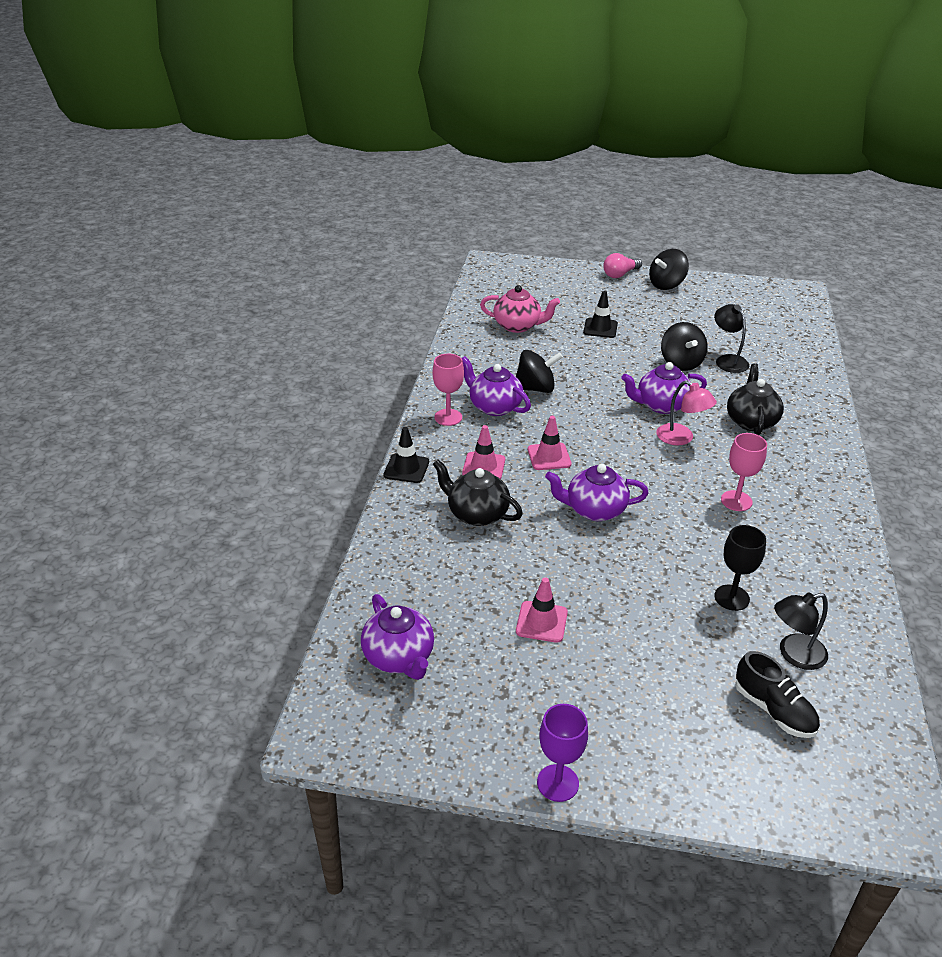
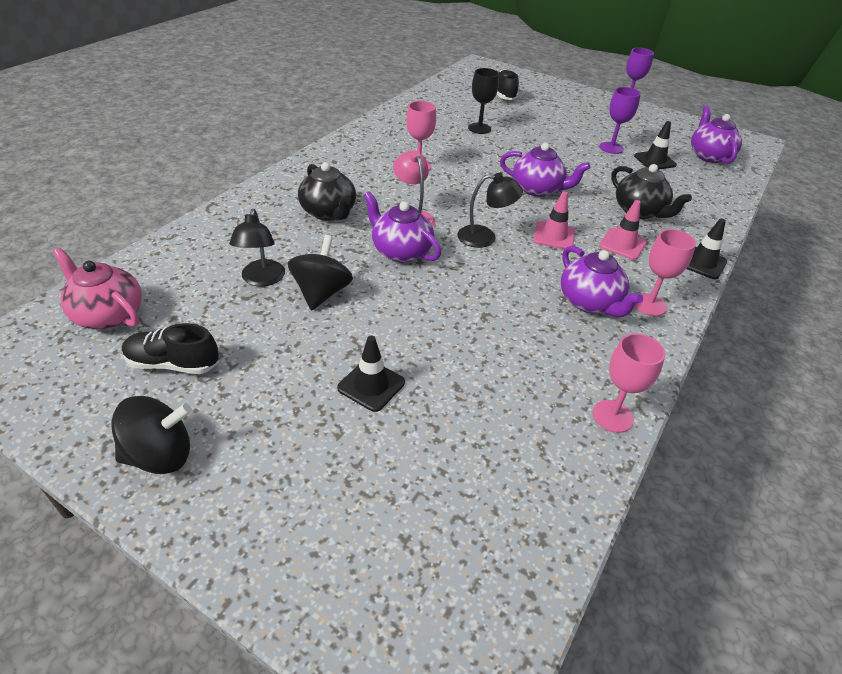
camera: 160 degrees left, 5 degrees up
pink teapot [480,285,560,333] -> pink teapot moved to [53,248,142,329]
black spinning top [516,350,563,393] -> none
pink traffic cone [516,578,568,643] -> purple goblet [600,87,641,154]
pink light bulb [603,253,642,278] -> none
purple teapot [621,362,707,414] -> purple teapot turned 150 degrees counterclockwise [364,191,441,263]
black teapot [727,363,784,435] -> black teapot turned 60 degrees counterclockwise [298,162,356,221]
black lamp [774,592,828,670] -> black lamp moved to [457,173,523,248]
none -> black shoe [122,323,219,374]
none -> pink goblet [593,333,665,433]
none -> black traffic cone [634,121,677,170]

